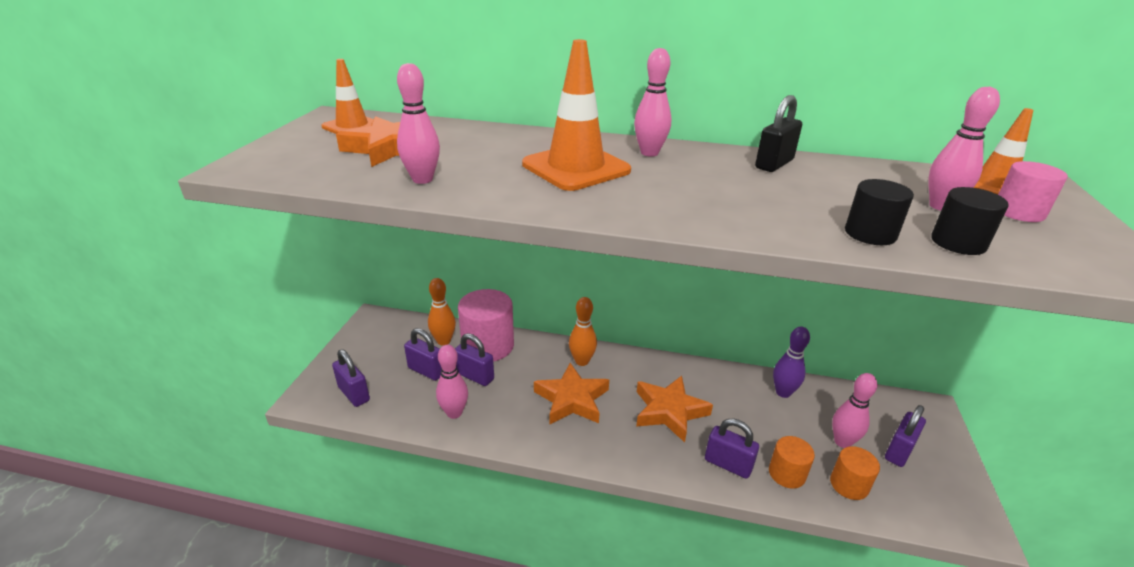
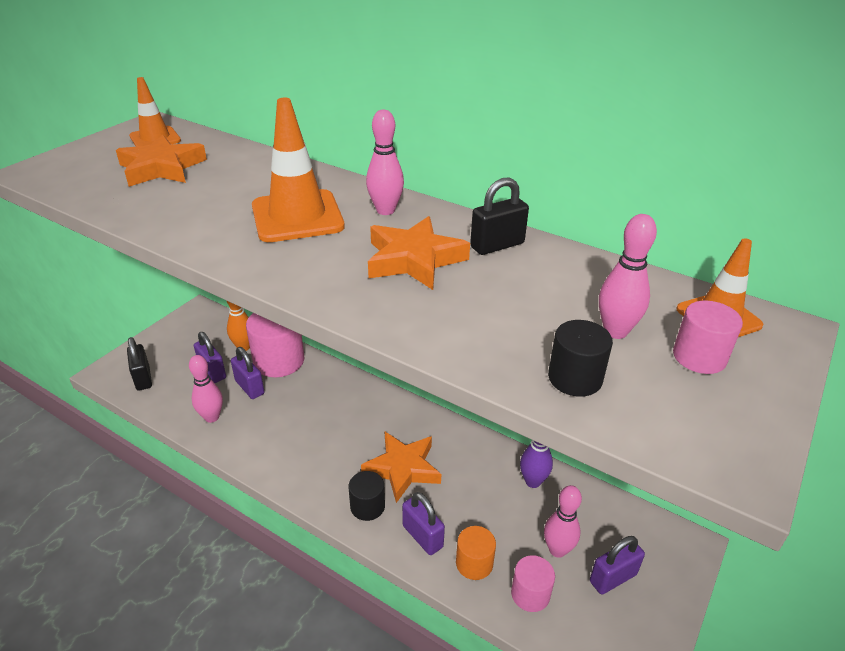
camera: 20 degrees right, 5 degrees up
purple padlock [332,349,370,407] -> black padlock [127,337,152,391]
pink bowling pin [397,63,440,184] -> none
orange star [534,363,609,424] -> orange star moved to [368,216,470,290]
orange bowling pin [569,297,597,366] -> none
orange cylinder [830,446,880,500] -> pink cylinder [511,555,555,612]
black cylinder [845,179,914,245] -> black cylinder moved to [348,471,385,521]

